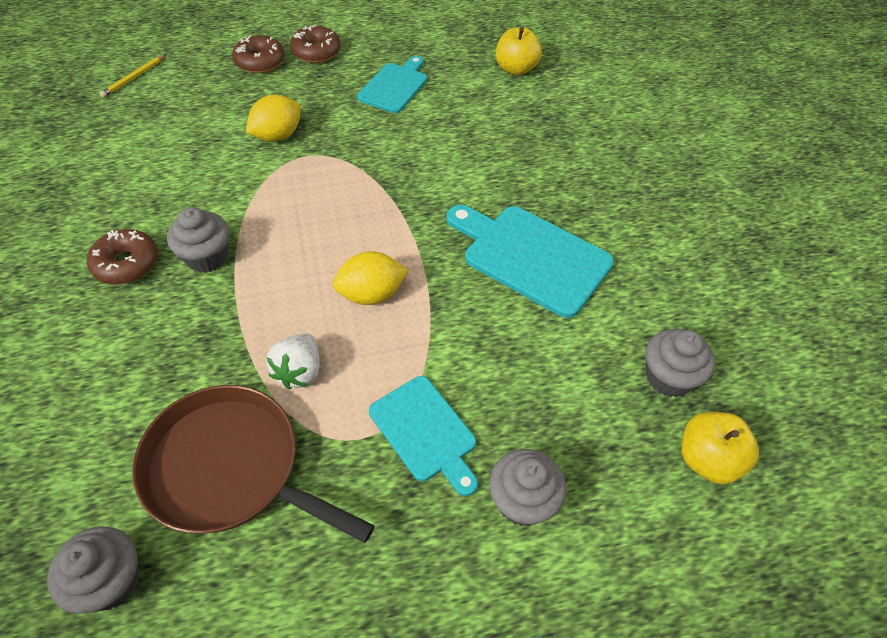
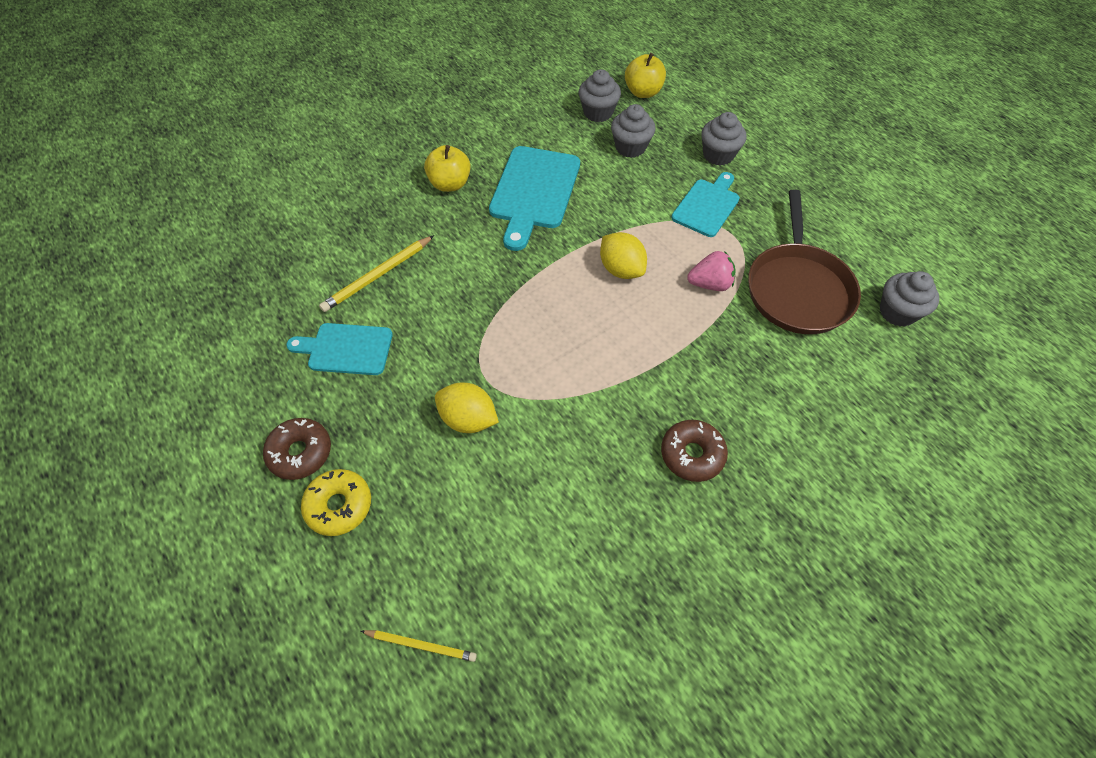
camera: 110 degrees left, 5 degrees up
grey cupcake [167,207,229,273] -> grey cupcake moved to [611,104,655,158]
brown donut [232,35,285,73] -> yellow donut [301,469,371,536]
white strawberry [266,334,320,389] -> pink strawberry [687,251,735,291]
yellow apple [496,27,542,75] -> yellow apple moved to [424,145,471,192]
none -> yellow pencil [319,235,434,312]

